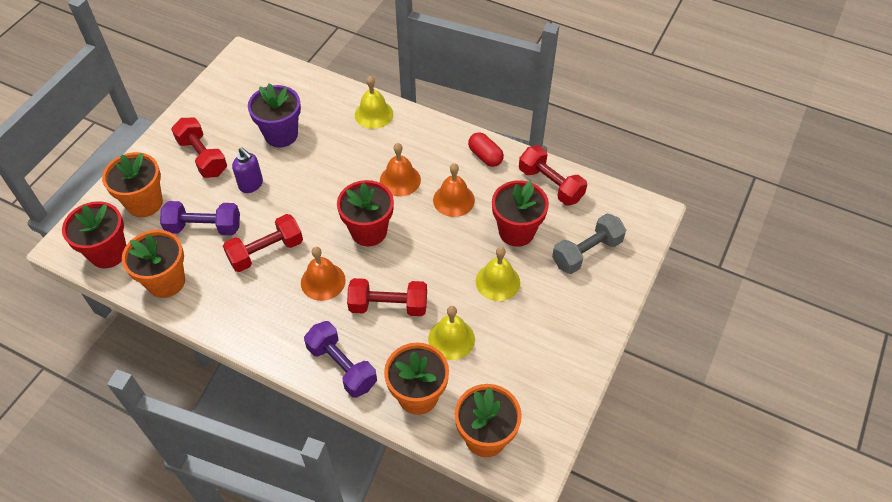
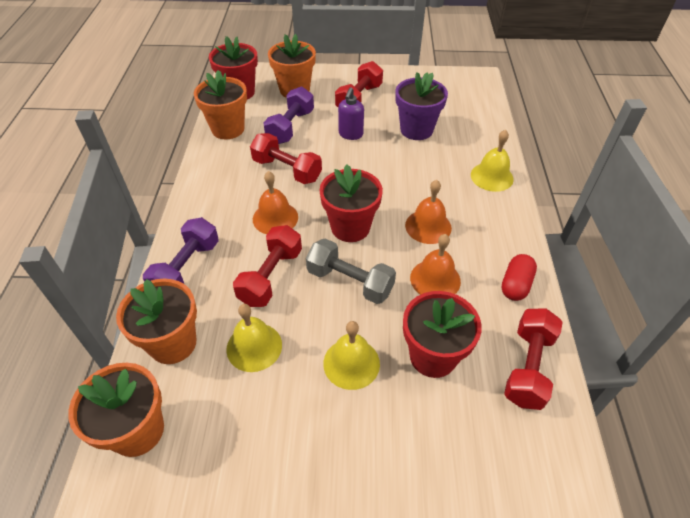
camera: 65 degrees right, 5 degrees down
purple dumbbell [160,201,240,235] -> purple dumbbell turned 45 degrees clockwise [263,86,314,144]
red dumbbell [347,278,427,316] -> red dumbbell turned 45 degrees clockwise [233,225,302,307]
grey dumbbell [552,213,626,274] -> grey dumbbell moved to [306,239,396,304]

